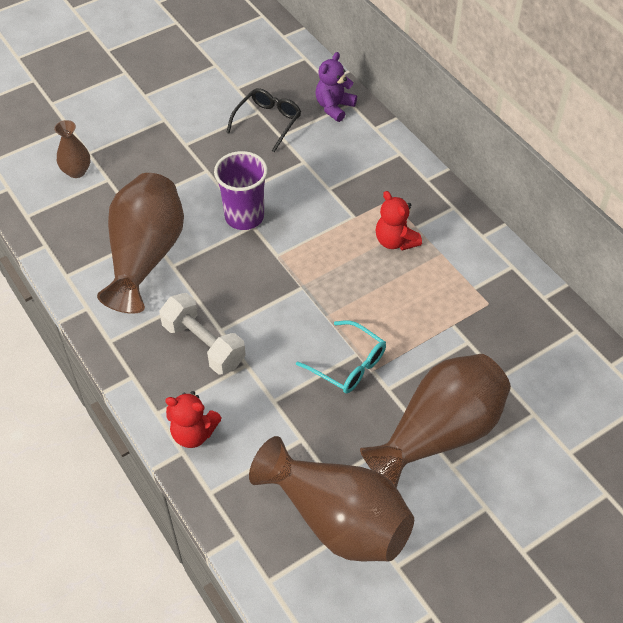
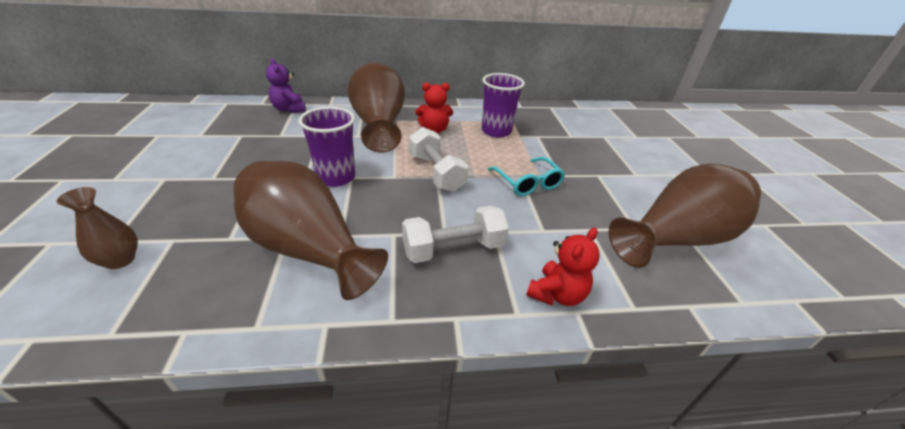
camera: 65 degrees left, 15 degrees down
black glasses [226,88,301,152] -> none
turquoise glasses [296,320,386,393] -> turquoise glasses turned 90 degrees clockwise [488,157,565,196]
brown vase [360,354,511,488] -> brown vase moved to [347,63,405,153]
none -> white dumbbell [409,127,468,192]
none -> purple cup [482,73,525,138]

